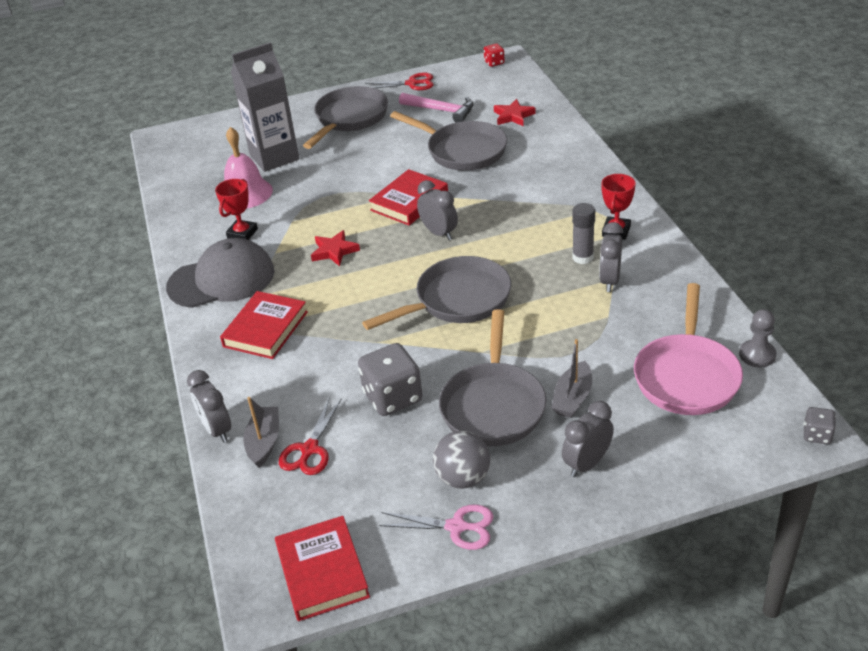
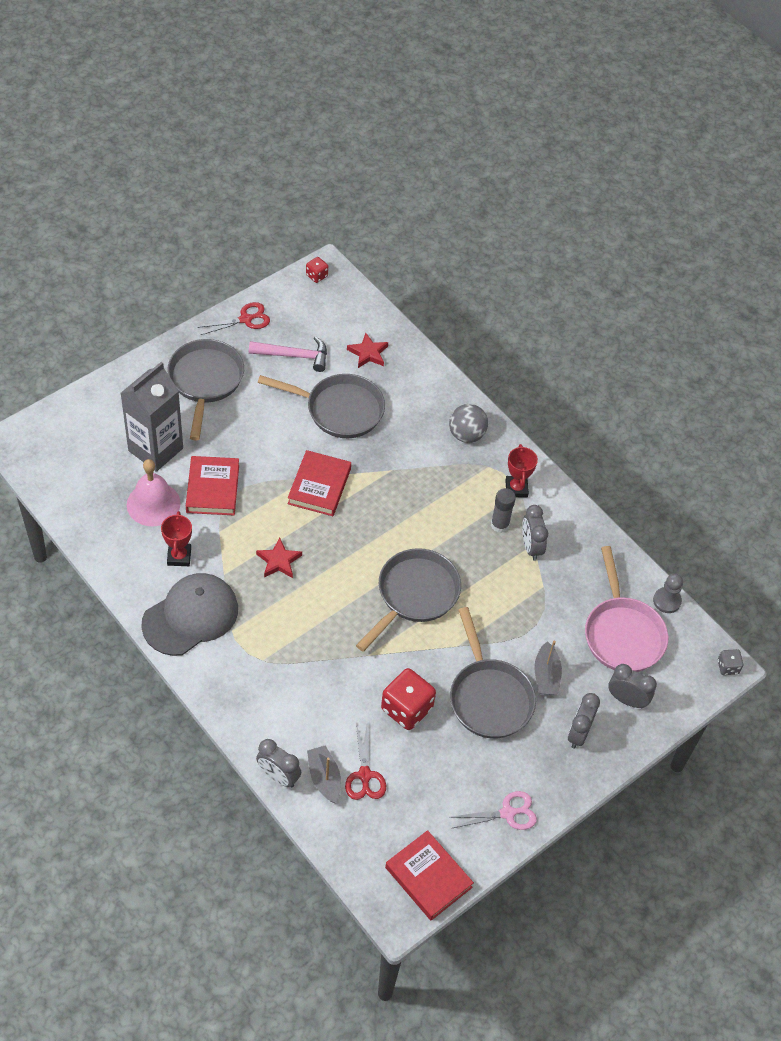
camera: 30 degrees left, 15 degrees up
red book [220,291,308,359] -> red book moved to [186,456,239,515]
grey dice [358,343,422,416] -> red dice [381,668,436,730]
grey clock [417,180,458,240] -> grey clock moved to [608,664,657,708]
grey ball [433,431,490,489] -> grey ball moved to [449,404,488,443]

